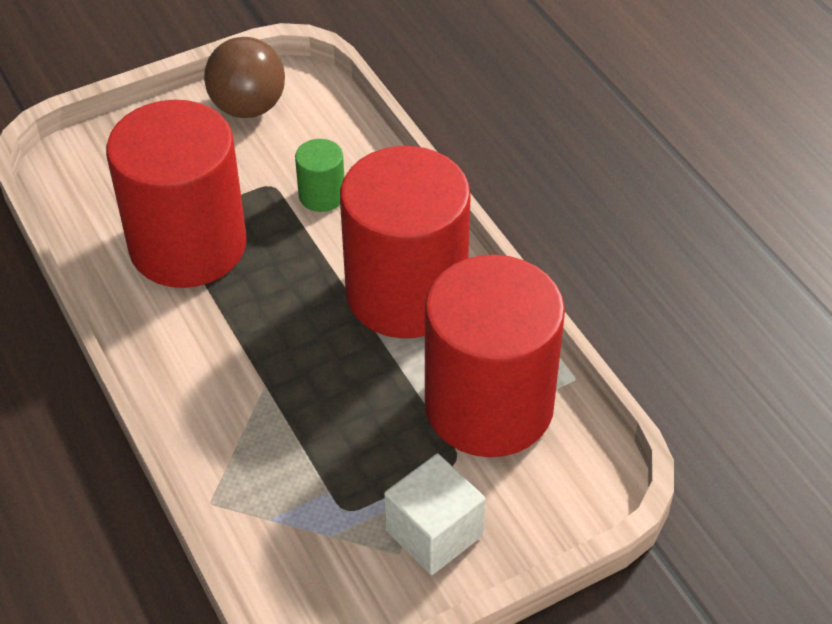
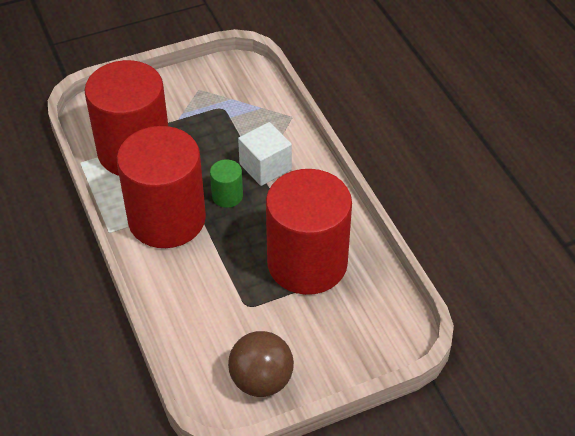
camera: 175 degrees left, 0 degrees up
green cylinder [295,139,344,212] -> green cylinder moved to [210,160,243,208]
white cube [384,454,486,575] -> white cube moved to [238,122,292,186]

